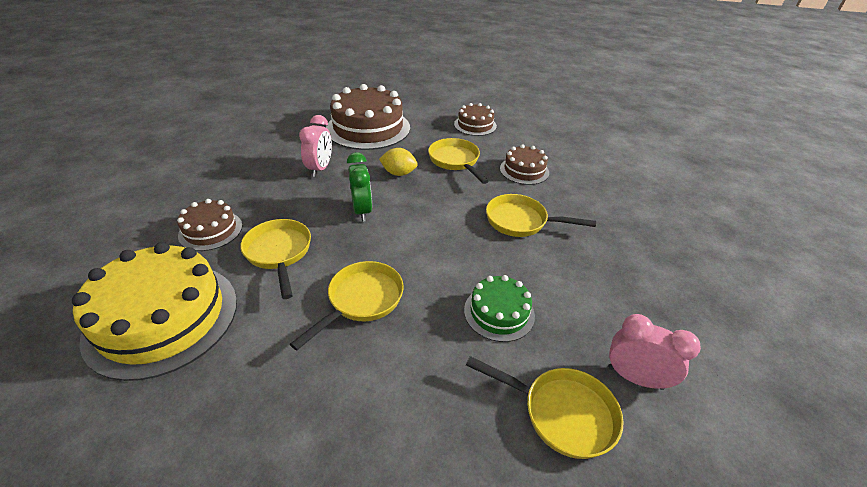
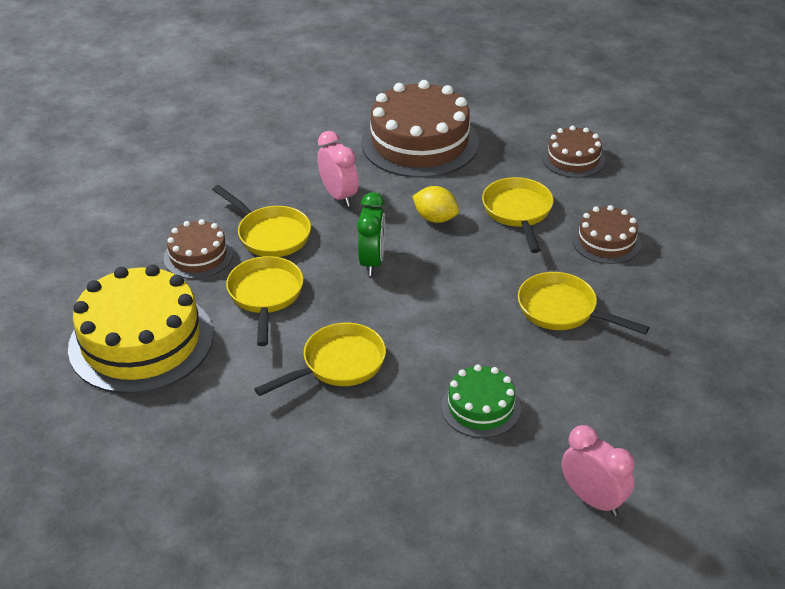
camera: 20 degrees right, 0 degrees up
pink clock [299,115,332,177] -> pink clock turned 60 degrees counterclockwise [317,131,359,207]
yellow pan [466,356,624,459] -> yellow pan moved to [212,185,311,257]

